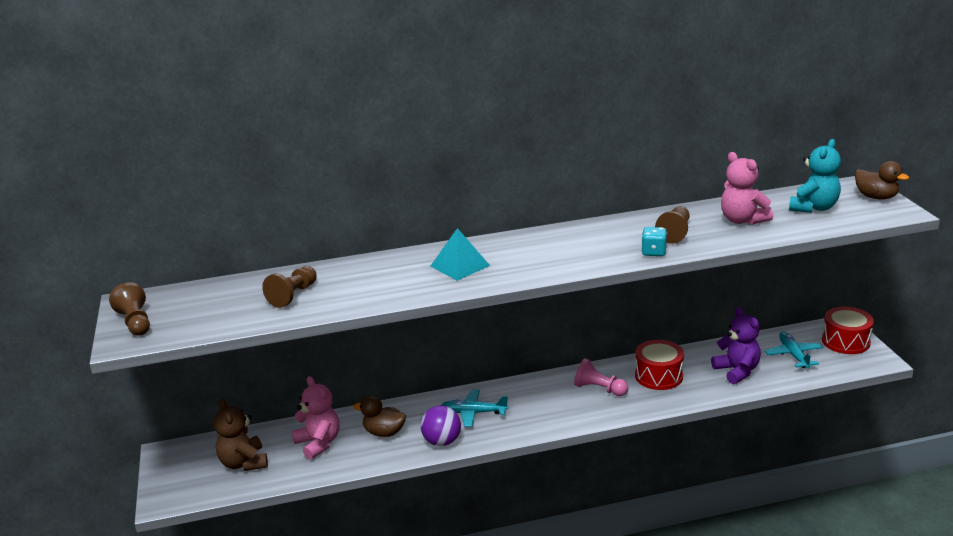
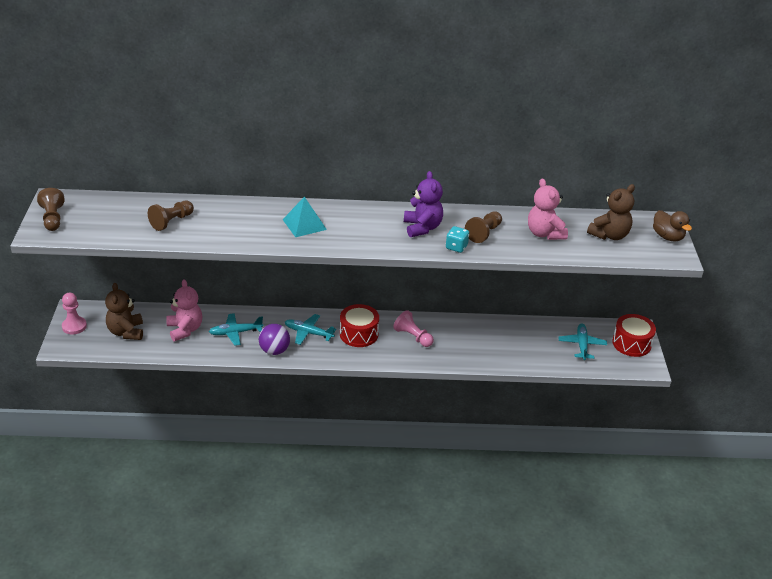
camera: 10 degrees right, 10 degrees up
brown duck [353,395,406,437] -> turquoise plane [209,313,263,346]
red drum [635,340,684,390] -> red drum moved to [340,304,379,347]
purple teddy bear [711,307,761,384] -> purple teddy bear moved to [404,171,443,237]
turquoise teddy bear [789,139,841,213] -> brown teddy bear [587,184,635,240]
none -> pink pawn [62,293,87,334]

